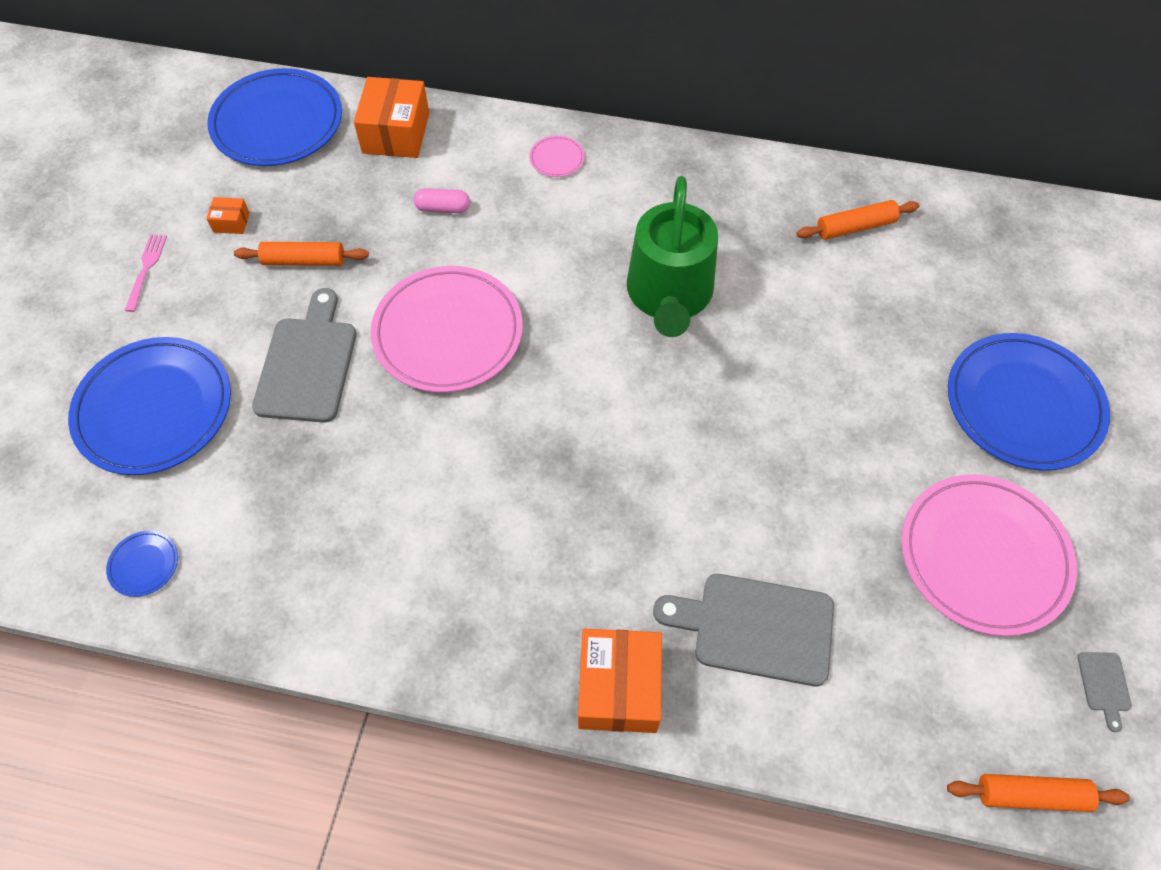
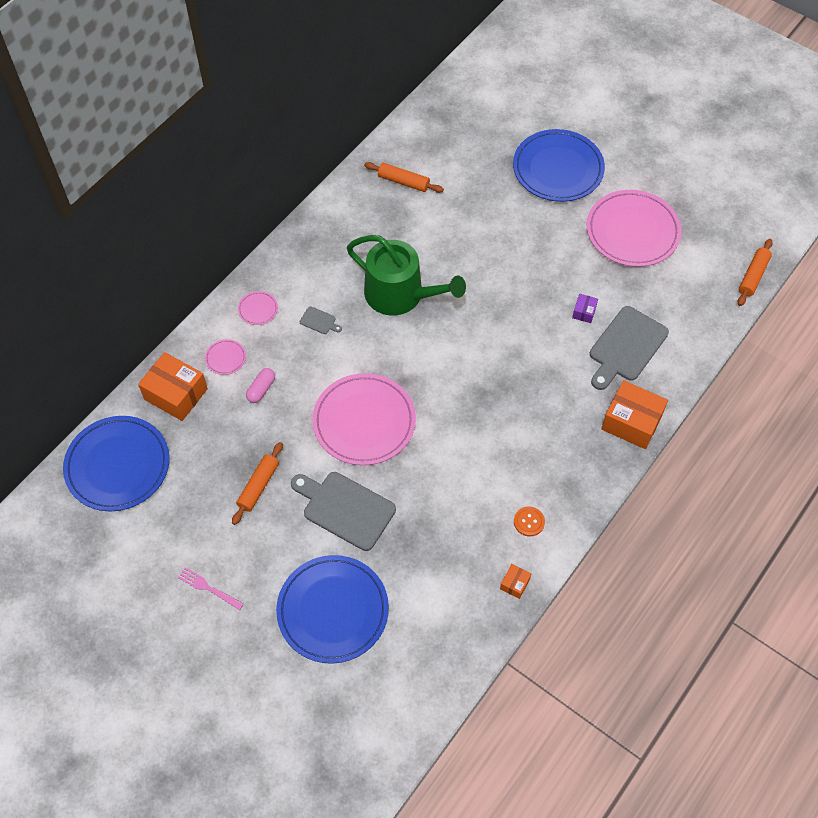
camera: 65 degrees left, 0 degrees up
blue plate [106,530,178,597] -> none
orange box [207,197,250,234] -> orange box moved to [500,564,531,599]
orange rolling pin [797,200,919,240] -> orange rolling pin turned 75 degrees counterclockwise [364,162,444,193]
grey cutting board [1077,652,1132,732] -> grey cutting board moved to [300,306,342,334]
none -> pink plate [205,339,246,375]
none -> orange button [514,506,545,537]
none -> purple box [572,294,598,323]

